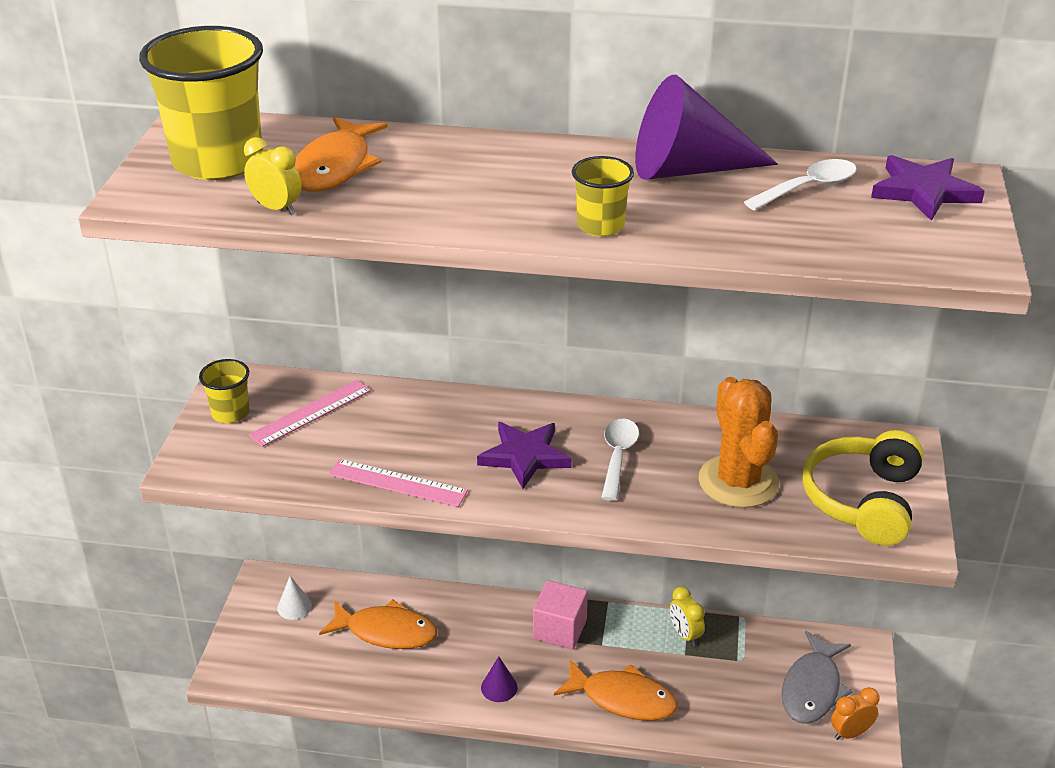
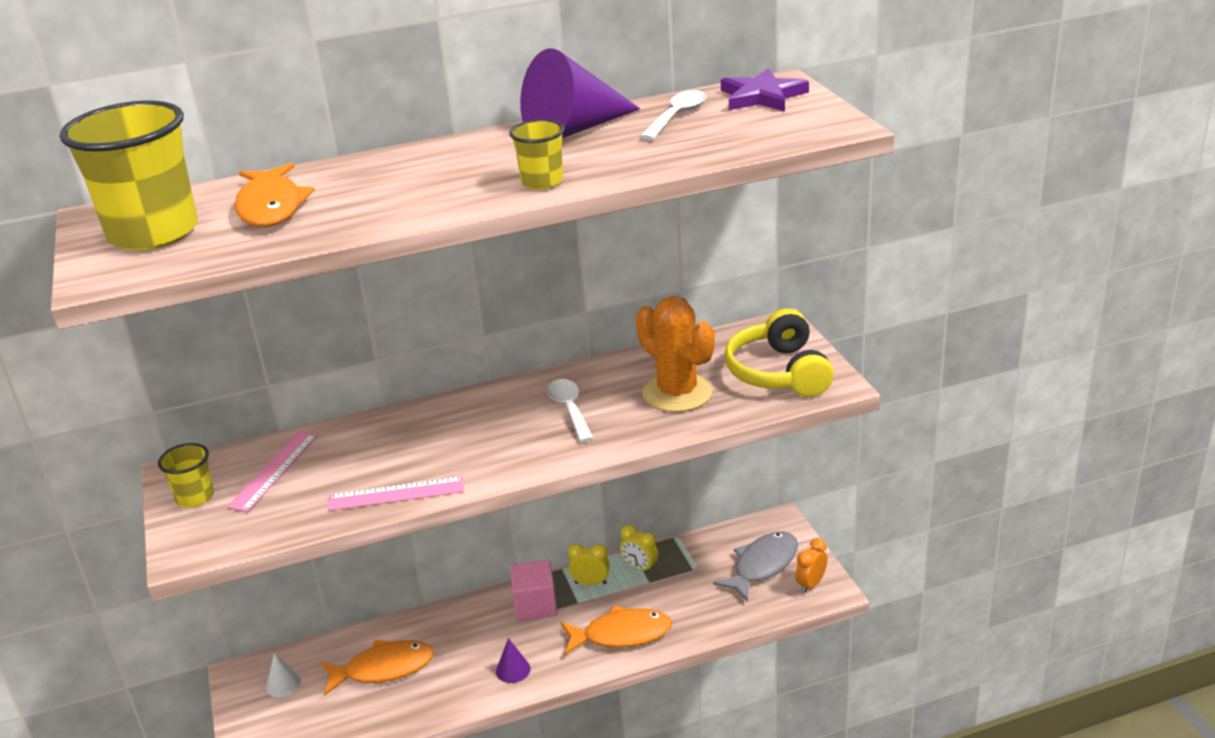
camera: 25 degrees left, 5 degrees down
yellow clock [244,137,302,215] -> yellow clock moved to [568,544,609,585]
purple star [477,422,572,489] -> none
grey fish [782,631,852,724] -> grey fish turned 135 degrees counterclockwise [713,531,798,602]

